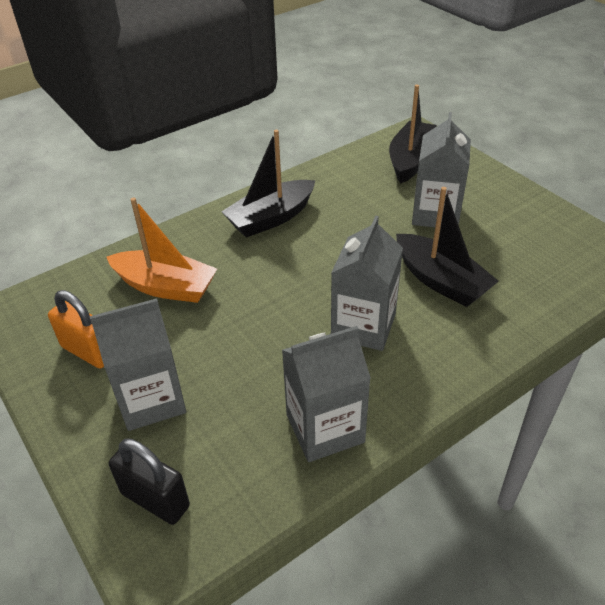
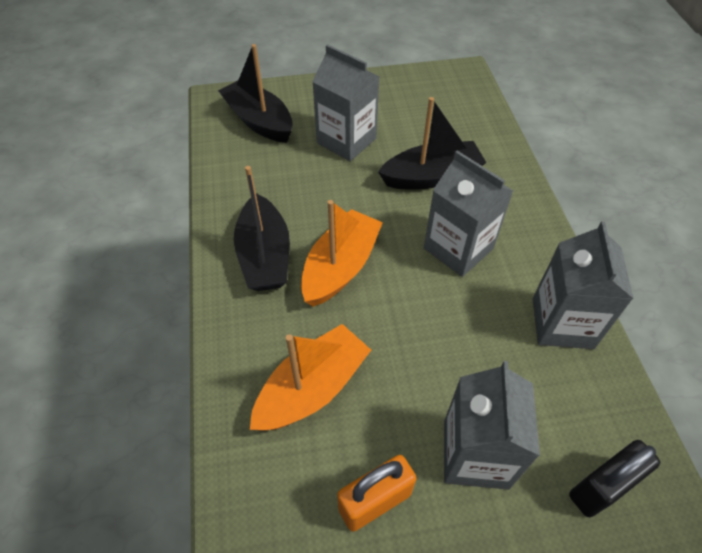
camera: 65 degrees left, 10 degrees up
none -> orange boat [301,200,383,307]

